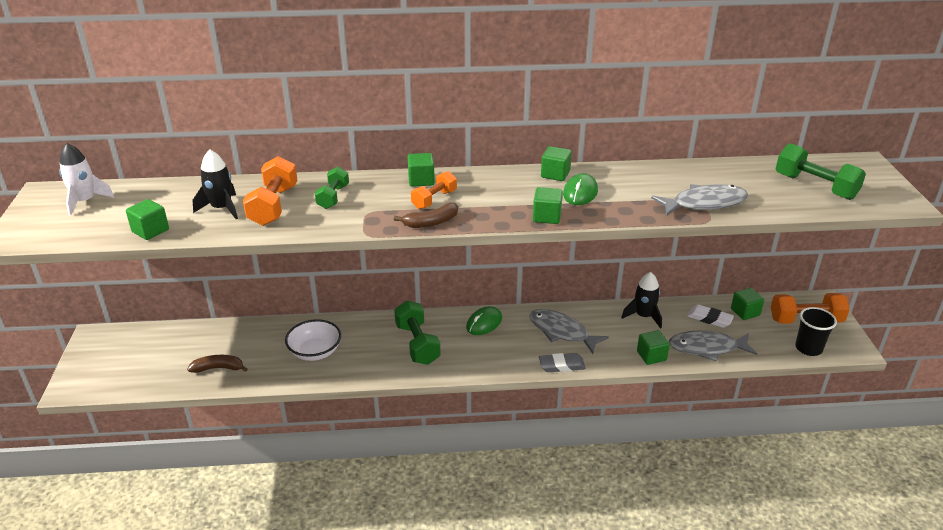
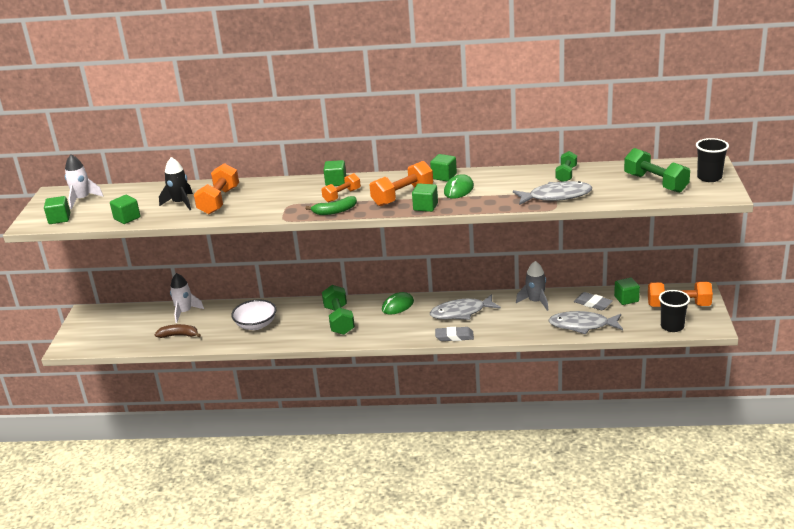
camera: 10 degrees right, 5 degrees down
green dumbbell [315,167,349,209] -> green dumbbell moved to [555,151,577,182]
brown banana [394,203,458,228] -> green banana [305,196,357,215]
grey fish [529,309,609,354] -> grey fish turned 60 degrees counterclockwise [430,294,501,320]
black rocket [621,272,662,329] -> grey rocket [516,261,548,311]
green cube [637,330,670,365] -> green cube moved to [44,196,70,224]
white eraser [687,304,734,328] -> grey eraser [574,292,613,311]
none -> white rocket [170,273,204,323]
none -> orange dumbbell [370,161,433,206]
none -> black cup [696,138,729,182]

